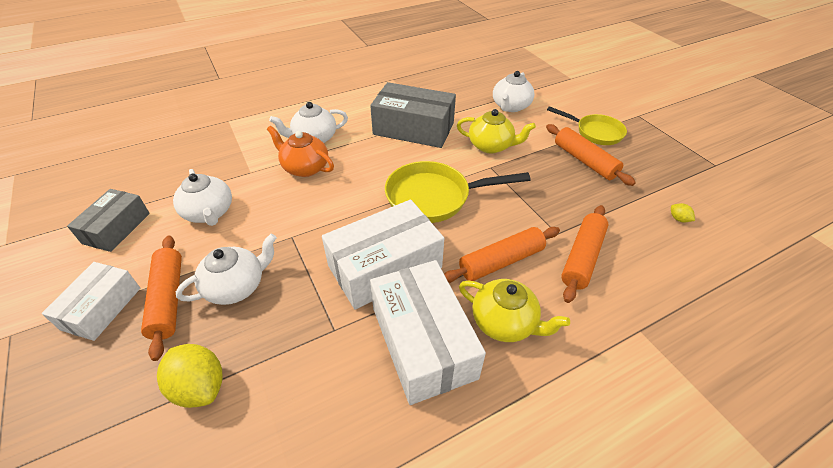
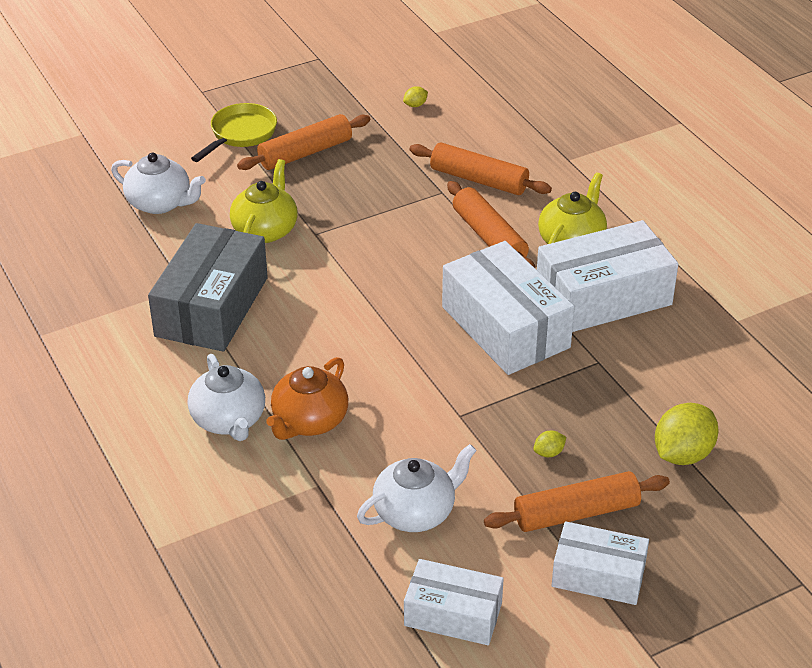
camera: 90 degrees left, 5 degrees down
grey box [67,189,150,252] -> white box [404,559,504,645]
white teapot [176,234,277,305] -> yellow lemon [533,431,566,457]
yellow pan [385,161,531,223] -> none

